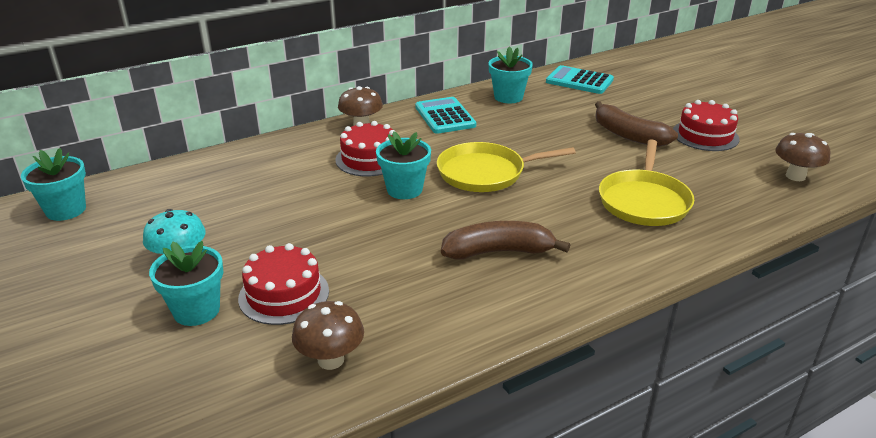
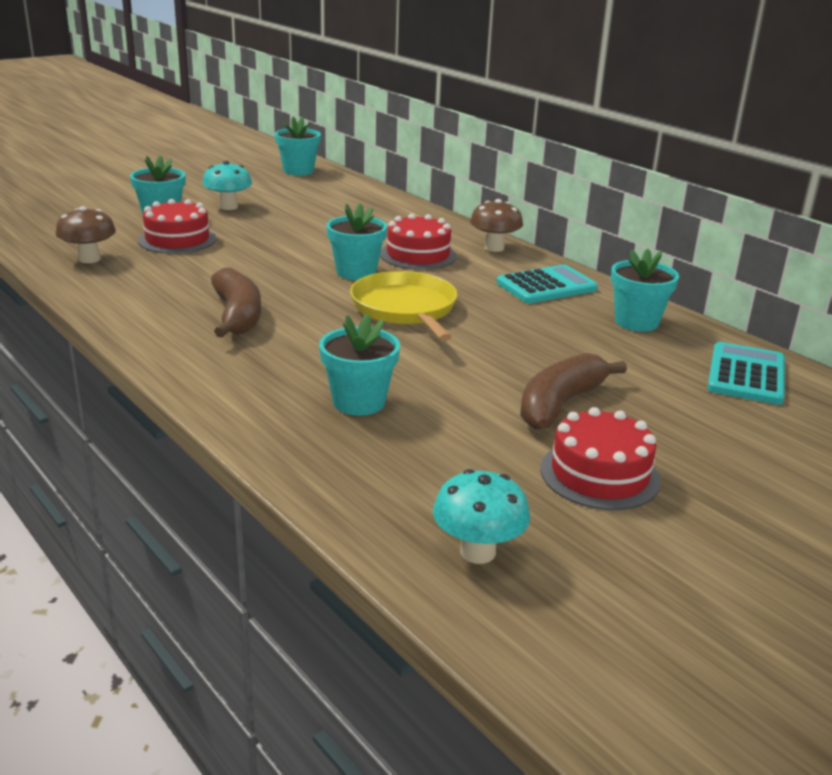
camera: 80 degrees right, 5 degrees down
yellow pan [599,139,694,226] -> turquoise flower pot [319,314,400,416]
brown mushroom [775,133,830,181] -> turquoise mushroom [433,469,530,564]

